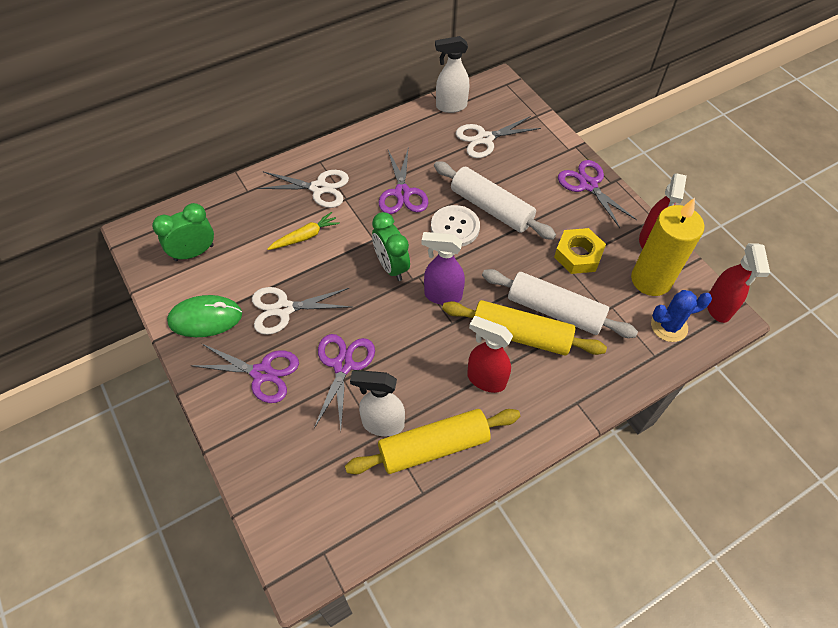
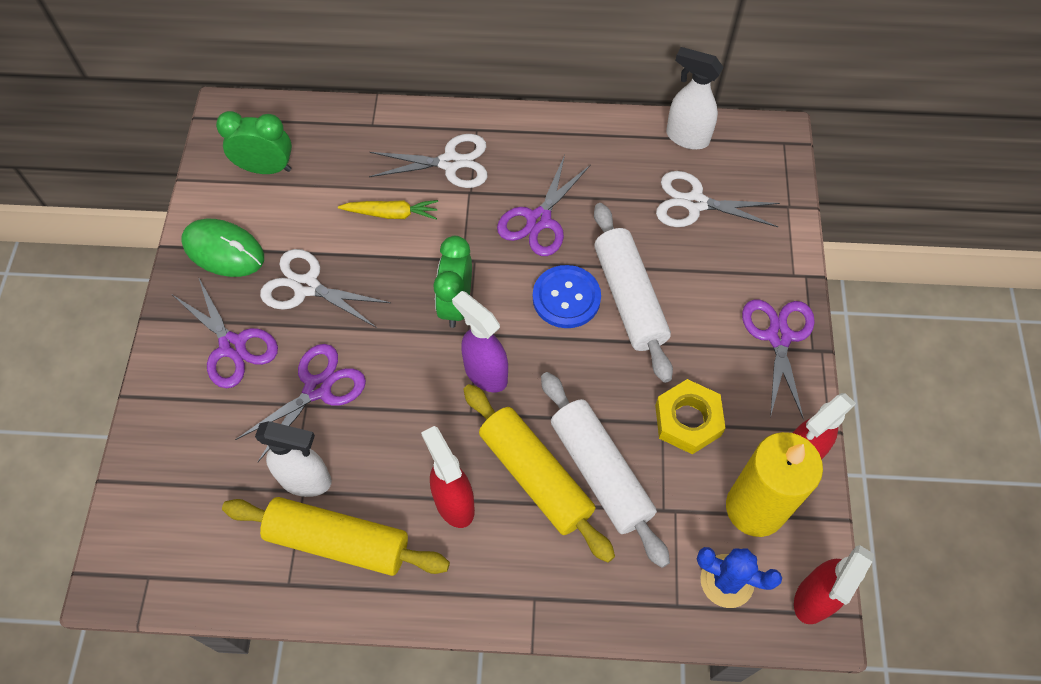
camera: 35 degrees right, 5 degrees up
white scissors [257,170,349,208] -> white scissors turned 45 degrees counterclockwise [369,134,487,188]
white spray bottle [350,370,405,436] -> white spray bottle turned 150 degrees clockwise [255,421,332,497]
white button [431,205,480,247] -> blue button [533,265,601,328]

